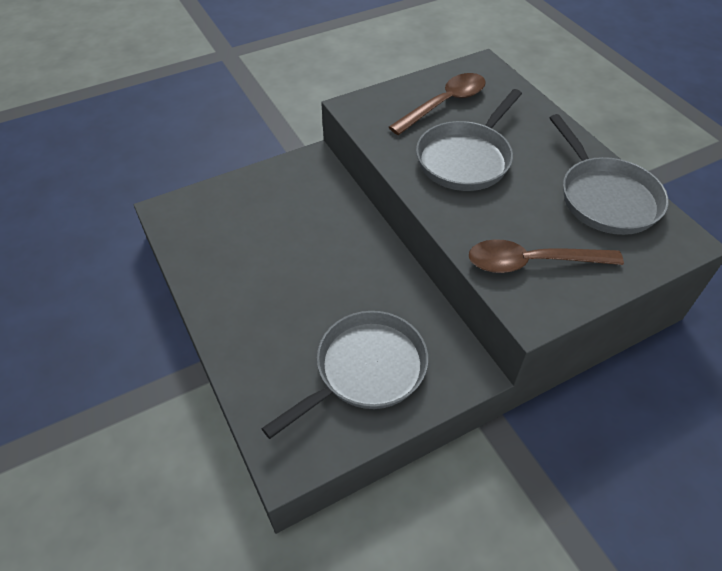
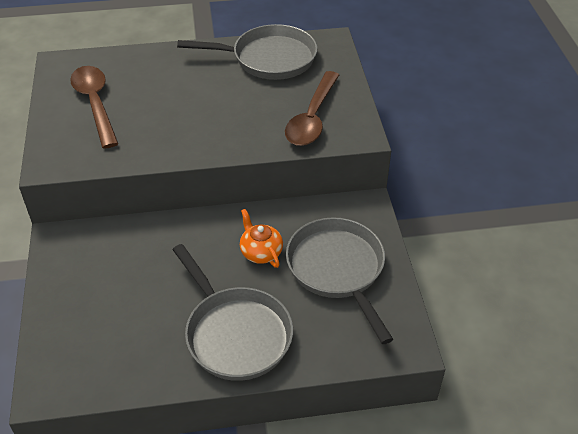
camera: 70 degrees left, 5 degrees down
grey pan [416,89,522,191] -> grey pan moved to [173,244,293,381]
none -> orange teapot [240,209,283,268]

